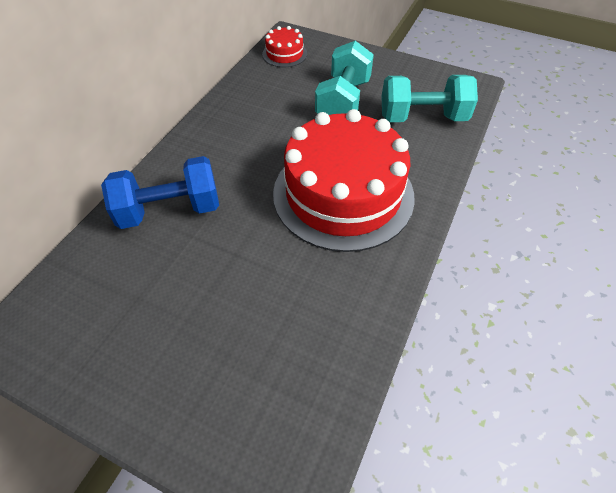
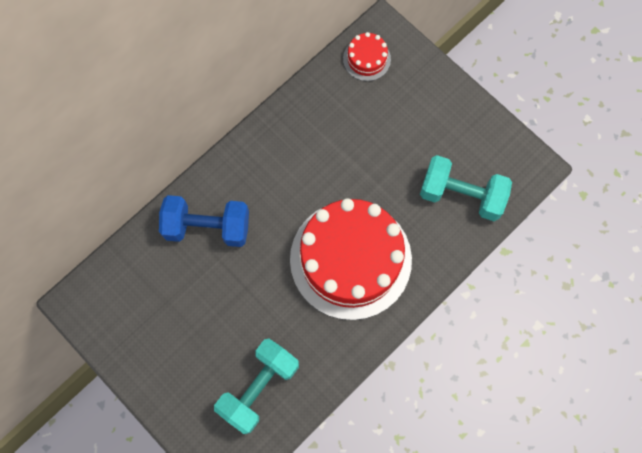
camera: 20 degrees right, 20 degrees up
turquoise dumbbell [315,41,374,115] -> turquoise dumbbell moved to [214,338,299,434]

